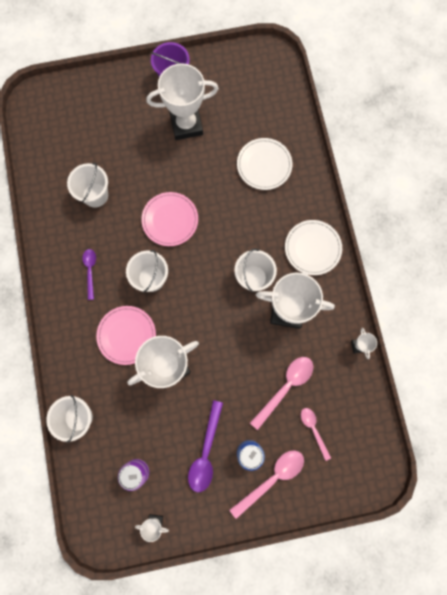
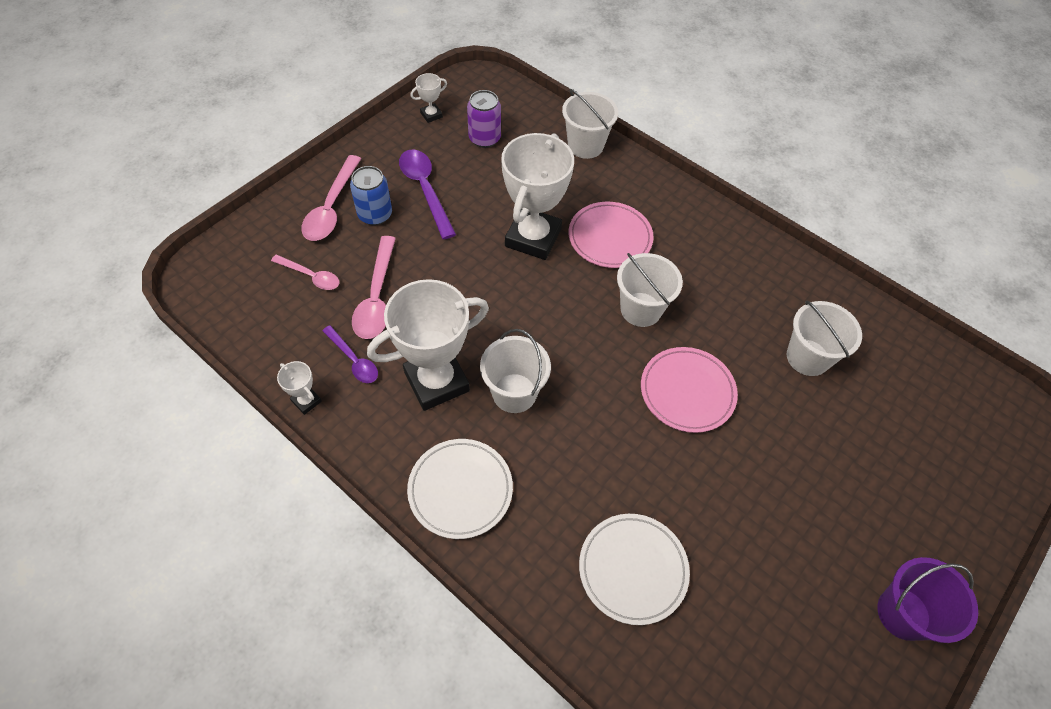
camera: 140 degrees right, 20 degrees down
purple spoon [82,249,96,300] -> purple spoon moved to [322,325,378,383]
white trophy [146,63,219,140] -> none

